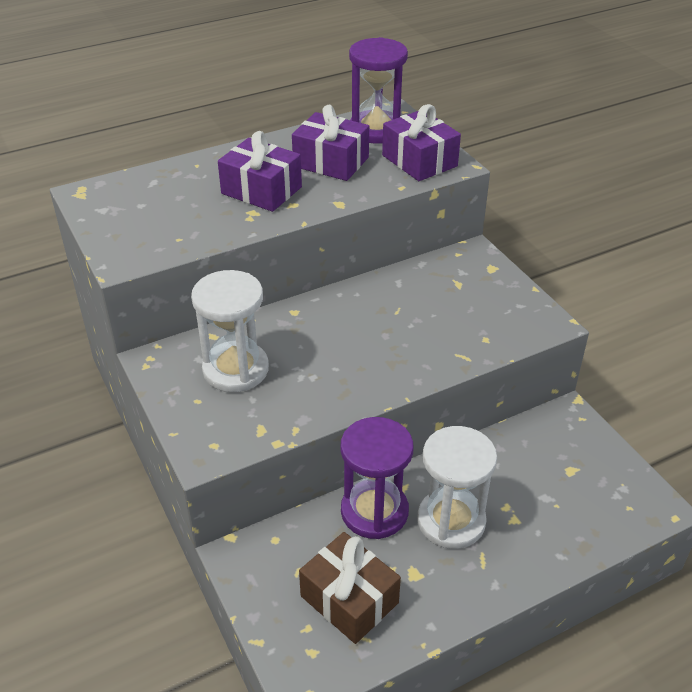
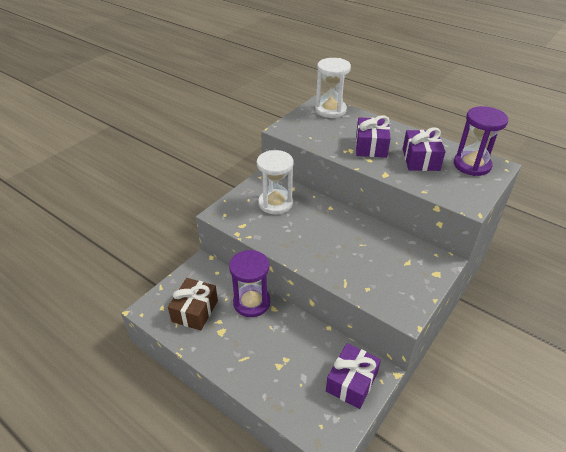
camera: 65 degrees right, 0 degrees up
purple gift [382,104,461,181] -> purple gift moved to [326,343,381,409]
white hourglass [417,426,497,549] -> white hourglass moved to [315,58,351,118]

